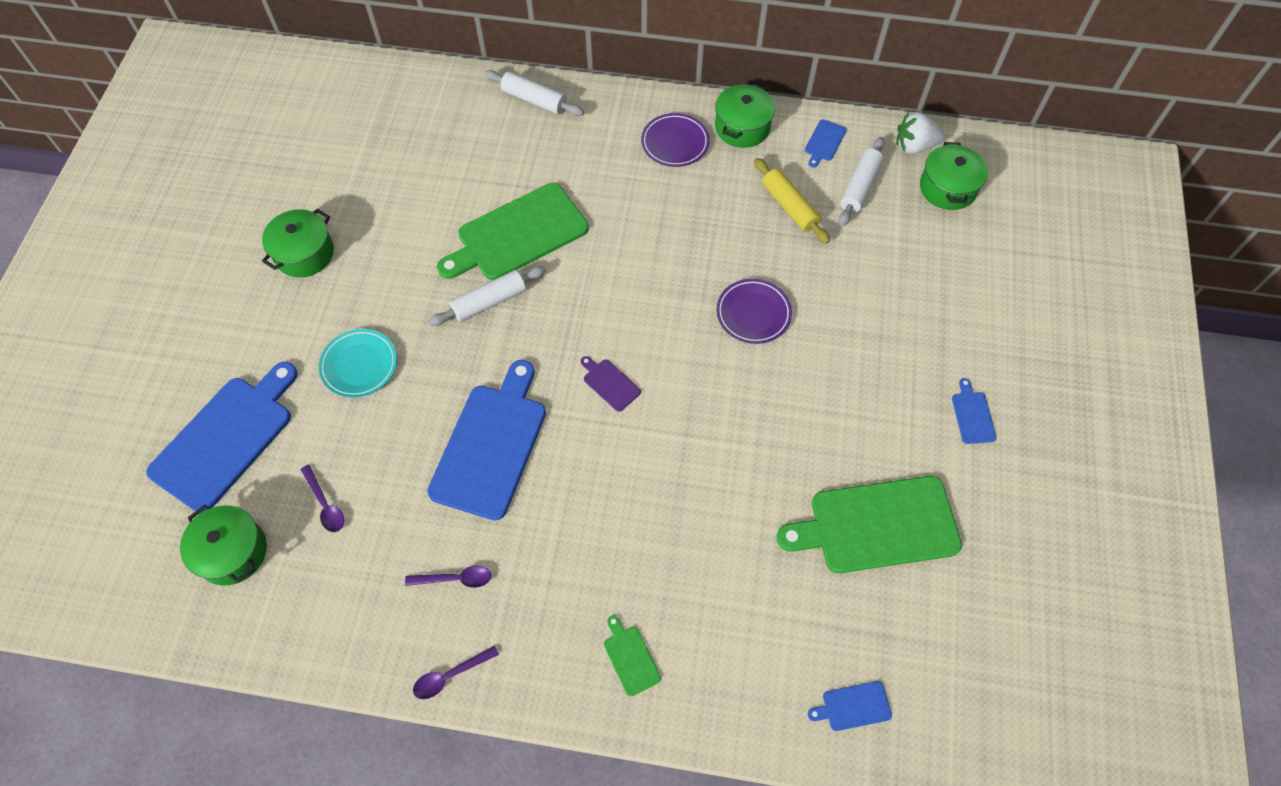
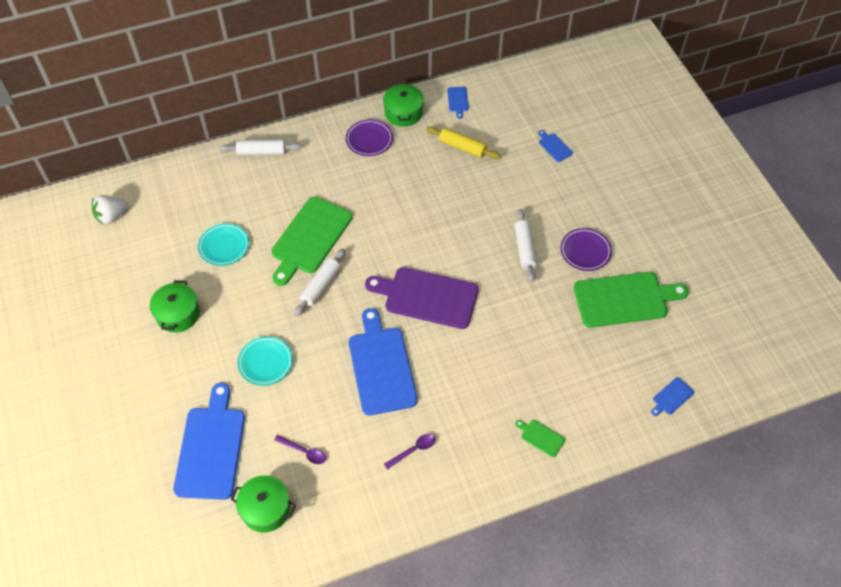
camera: 30 degrees left, 5 degrees down
purple spoon [413,645,499,699] -> none
purple cutting board [581,356,641,412] -> purple cutting board [365,267,479,329], size x2.37
purple plate [716,279,792,344] -> purple plate moved to [560,228,612,271]
green cutting board [777,476,962,573] -> green cutting board turned 150 degrees counterclockwise [574,272,689,328]
white rolling pin [839,137,885,226] -> white rolling pin moved to [515,209,537,283]
white strawberry [896,112,945,154] -> white strawberry moved to [92,195,128,224]
green pot [920,142,988,210] -> none
blue cutting board [952,378,996,444] -> blue cutting board moved to [538,130,573,162]
none -> turquoise plate [198,223,249,266]

